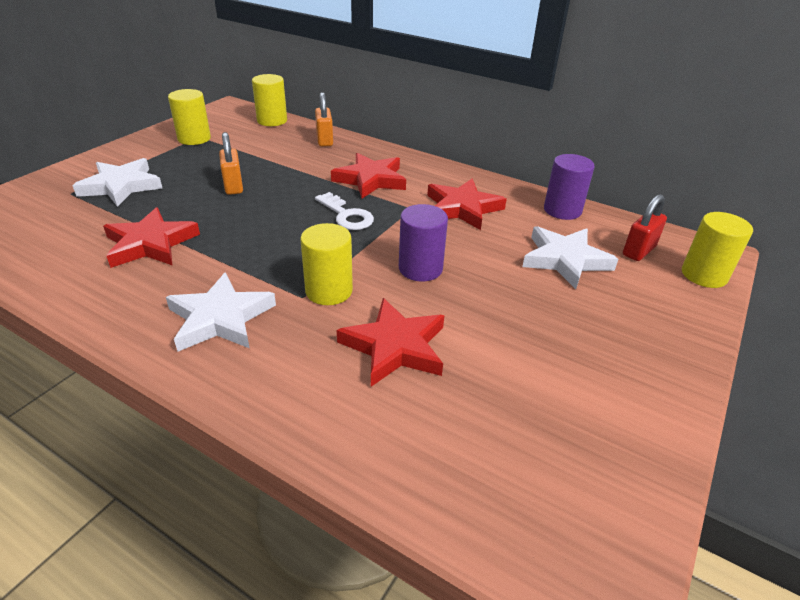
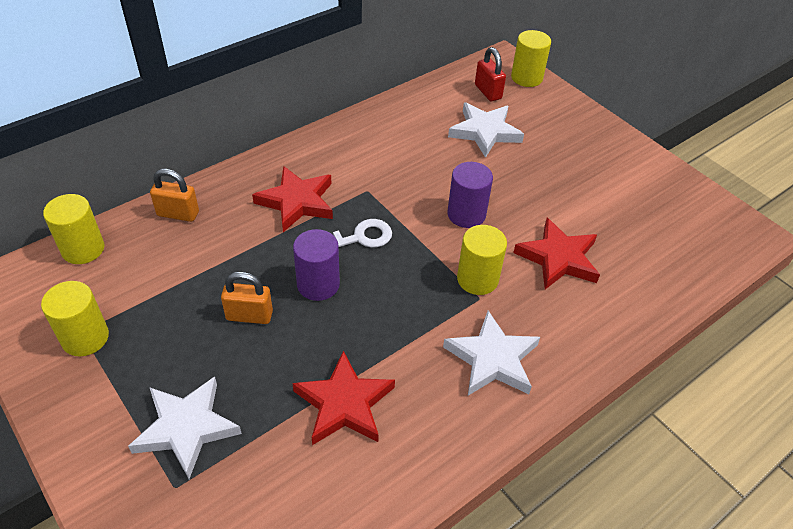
camera: 70 degrees left, 10 degrees up
red star [427,179,507,230] -> none
purple cylinder [544,154,595,220] -> purple cylinder moved to [293,229,340,301]

